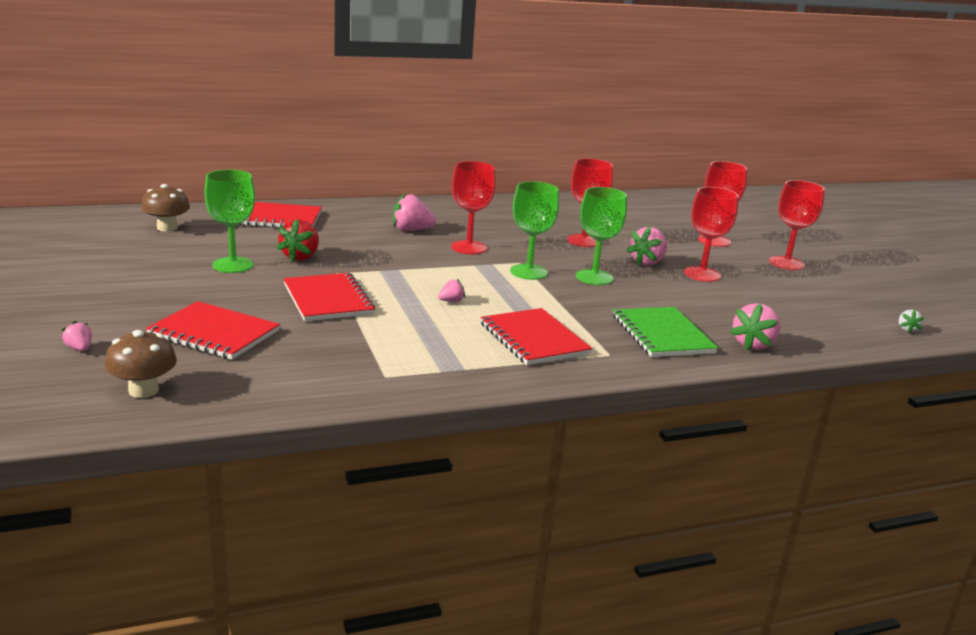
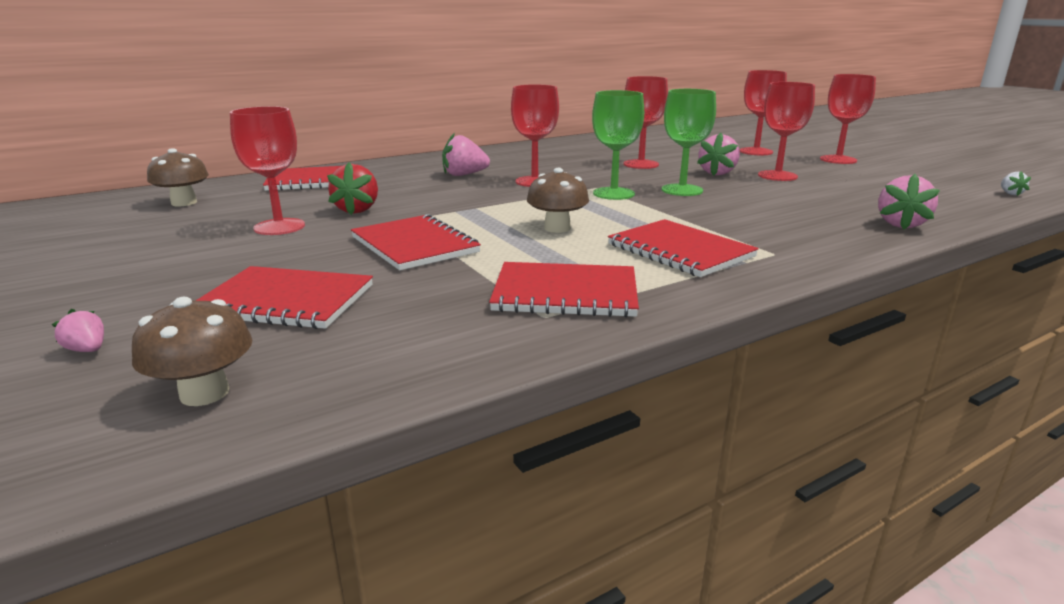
camera: 10 degrees left, 0 degrees up
green goblet [205,170,255,273] -> red goblet [230,106,305,235]
pink strawberry [438,279,465,302] -> brown mushroom [527,168,589,233]
green notebook [613,307,718,357] -> none
none -> red notebook [489,262,639,318]

